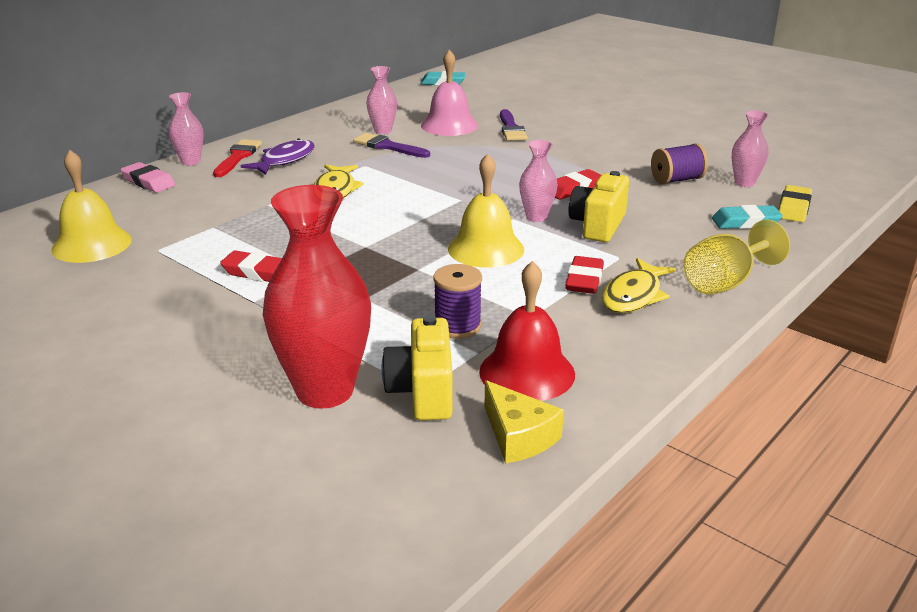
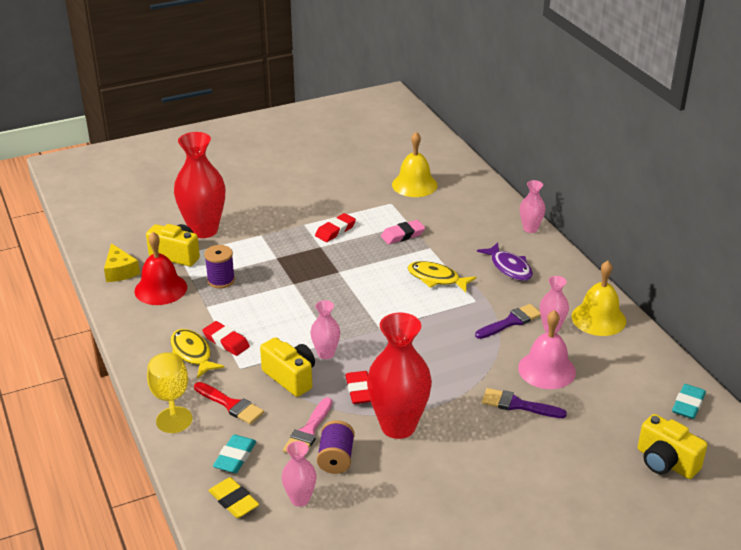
camera: 115 degrees right, 5 degrees up
pink eraser [121,162,175,192] -> pink eraser moved to [381,220,425,244]
red brush [213,139,262,177] -> red brush moved to [194,382,264,424]
yellow bell [448,154,524,268] -> yellow bell moved to [572,261,626,336]
yellow cheese [484,380,564,464] -> yellow cheese turned 105 degrees counterclockwise [104,243,140,282]
none -> pink brush [283,397,332,453]
none -> red vase [367,313,432,439]
none -> yellow camera [638,414,707,479]

